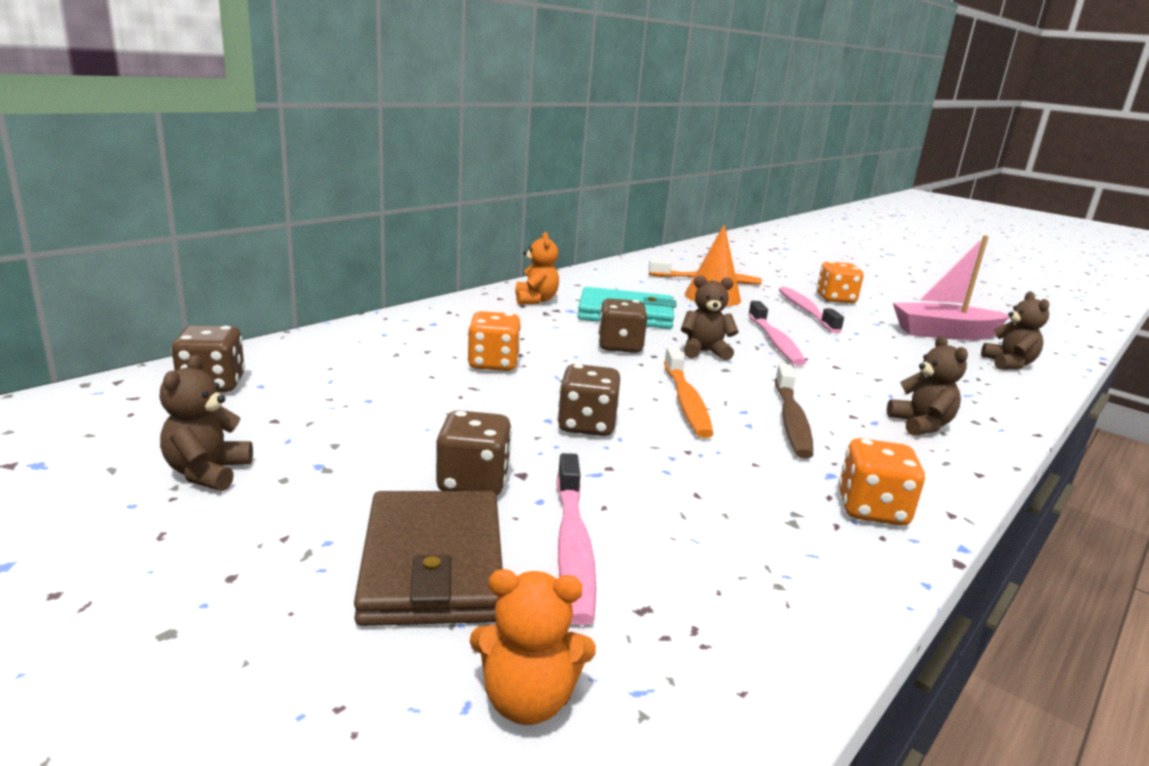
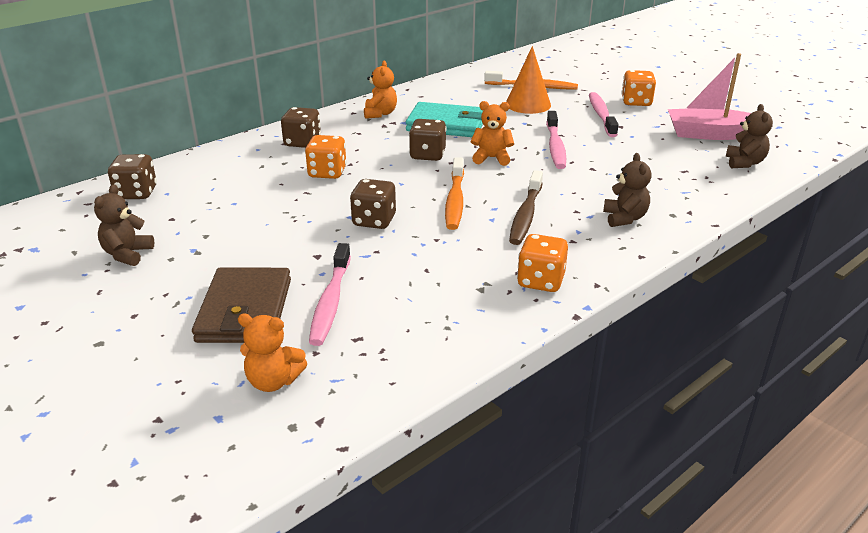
camera: 10 degrees right, 10 degrees up
brown dice [436,410,512,496] -> brown dice moved to [281,107,321,148]
brown teddy bear [681,276,739,361] -> orange teddy bear [471,101,514,166]

